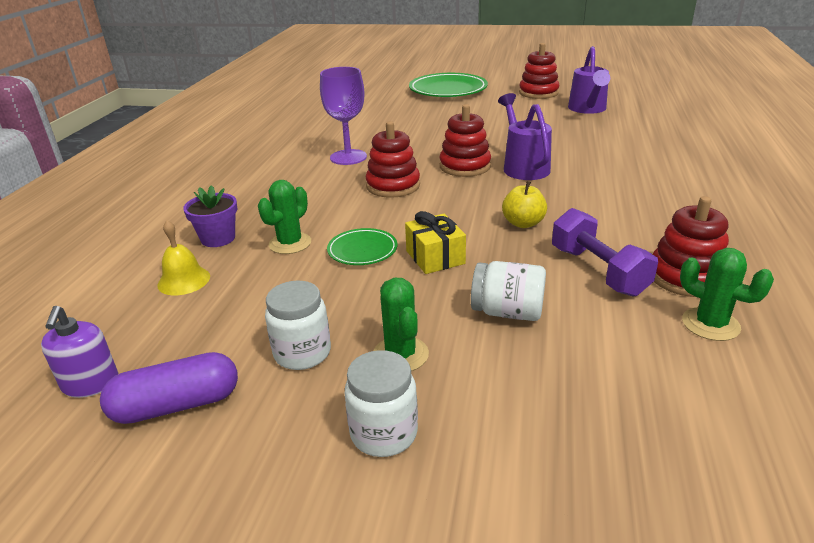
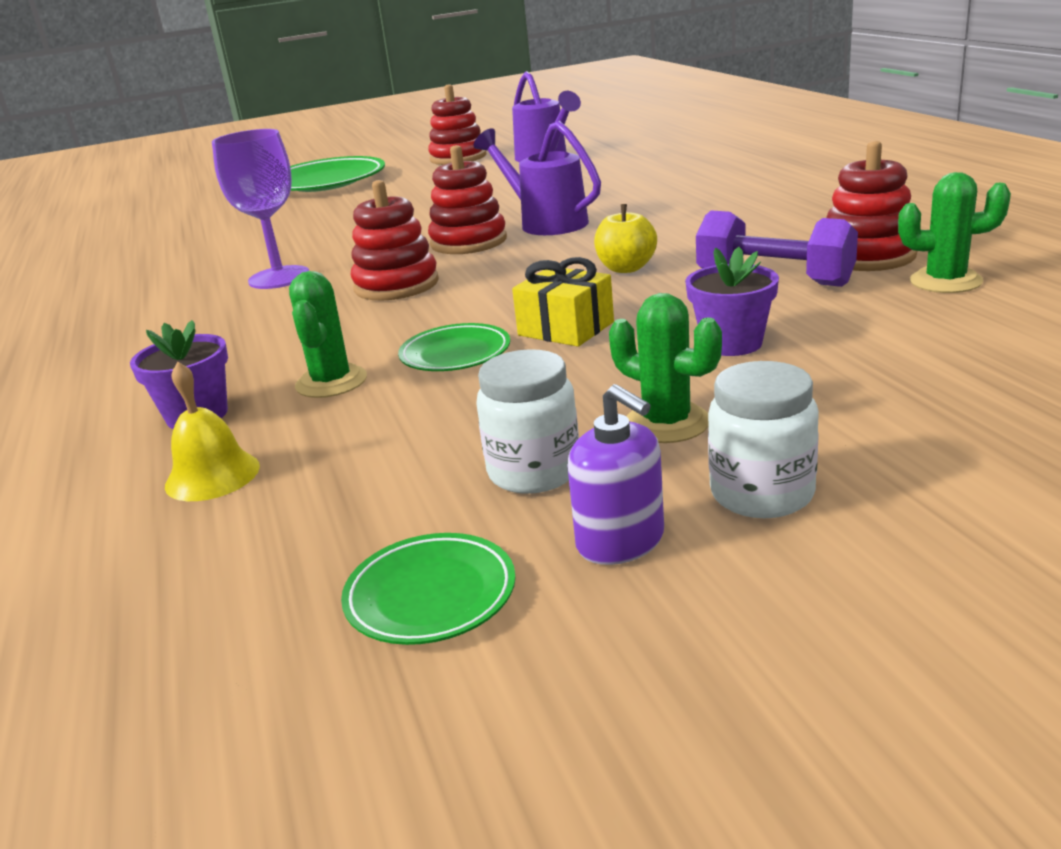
camera: 30 degrees left, 5 degrees down
purple soap dispenser [41,306,118,398] -> purple soap dispenser moved to [567,384,664,565]
purple capsule [100,352,238,424] -> green plate [341,533,516,645]
white jar [471,261,546,321] -> purple flower pot [685,247,779,356]

